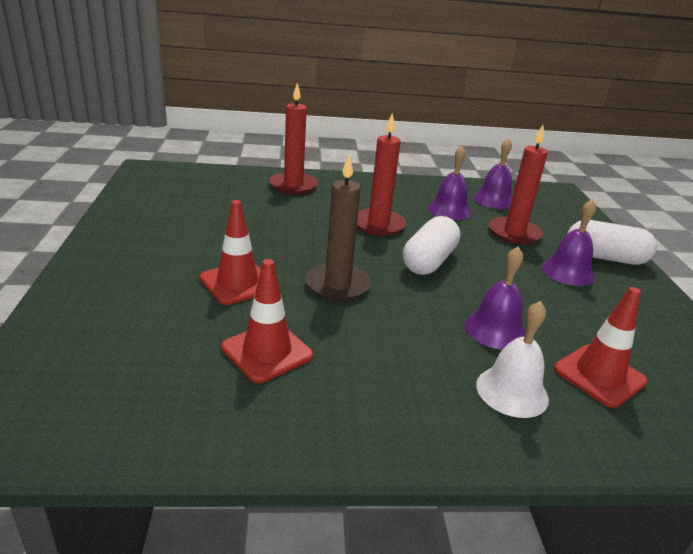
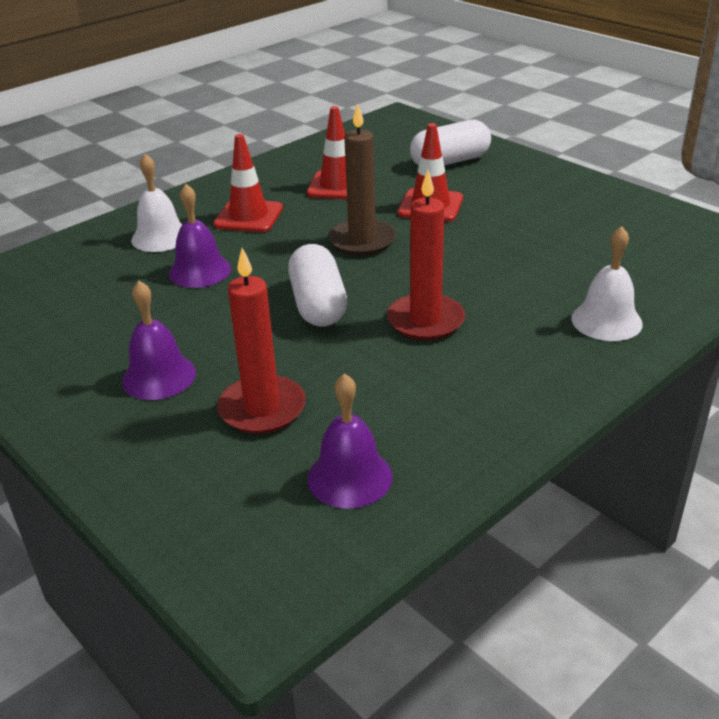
camera: 145 degrees right, 5 degrees up
red candle [269,83,318,194] -> white bell [571,226,643,341]
purple bell [428,145,471,220] -> none
red traffic cone [554,287,648,408] -> red traffic cone moved to [213,134,283,232]
white capsule [567,220,657,265] -> white capsule moved to [410,120,491,166]

